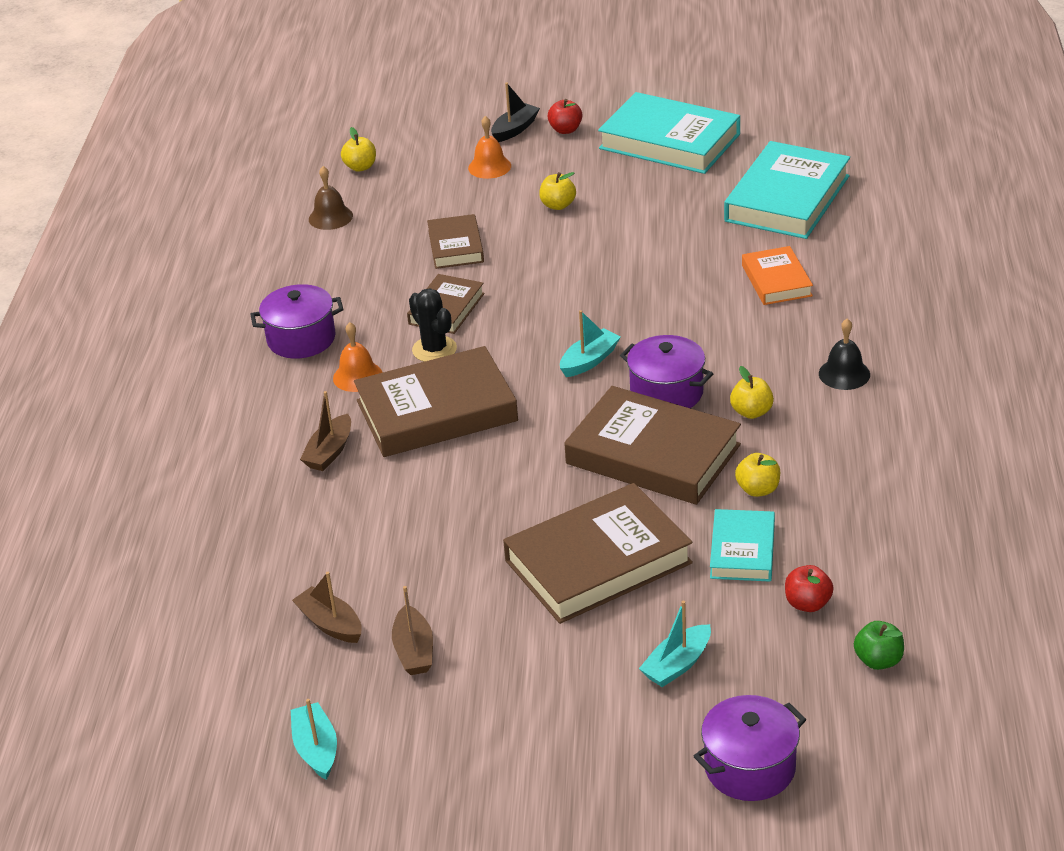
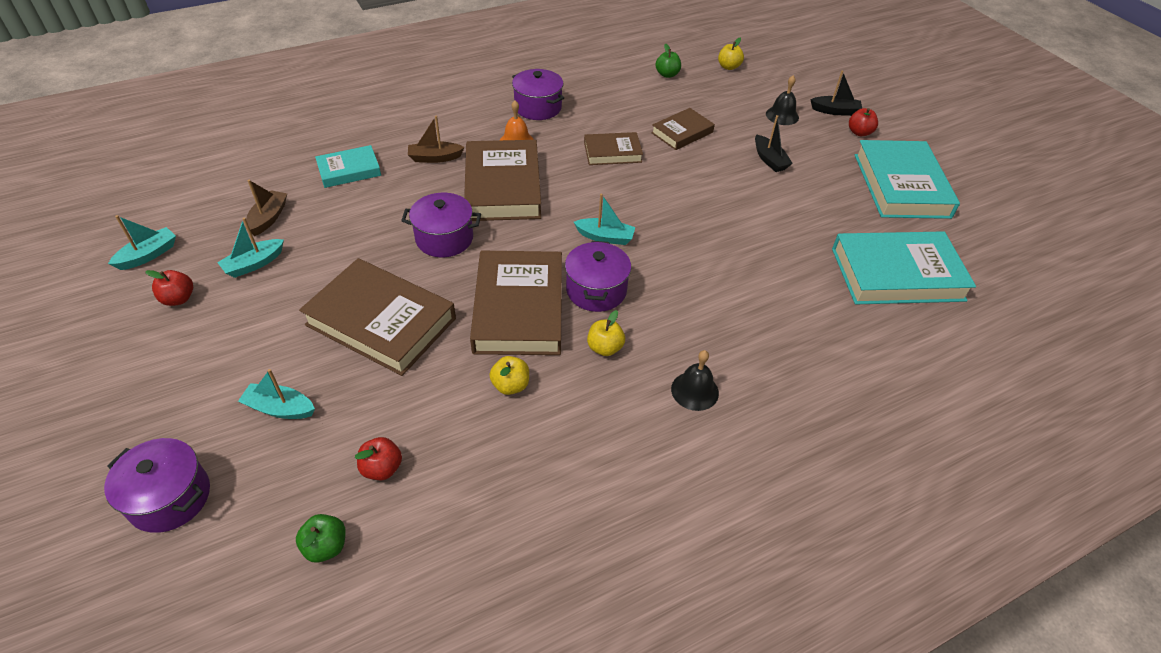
camera: 55 degrees right, 10 degrees up
brown bell [309,166,353,230] -> green apple [655,43,681,78]
brown book [354,346,518,457] -> brown book turned 45 degrees clockwise [464,140,541,221]
brown boat [392,586,433,675] -> turquoise boat [217,218,284,278]
black cactus [409,288,457,362] -> none
orange bell [468,116,511,179] -> black bell [766,75,799,125]
yellow apple [539,172,576,210] -> black boat [755,115,793,172]
turquoise book [710,509,775,582] -> turquoise book moved to [315,145,381,188]
orange book [742,246,813,305] -> none
none -> red apple [145,270,193,306]
none -> purple pot [401,193,481,257]

